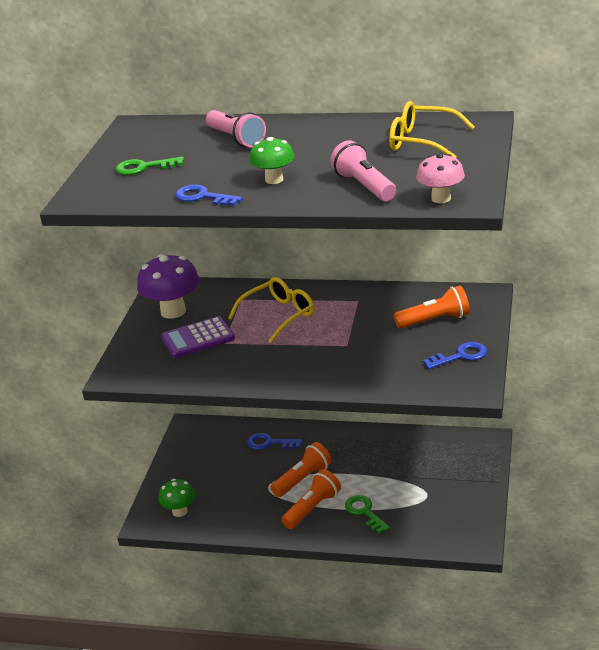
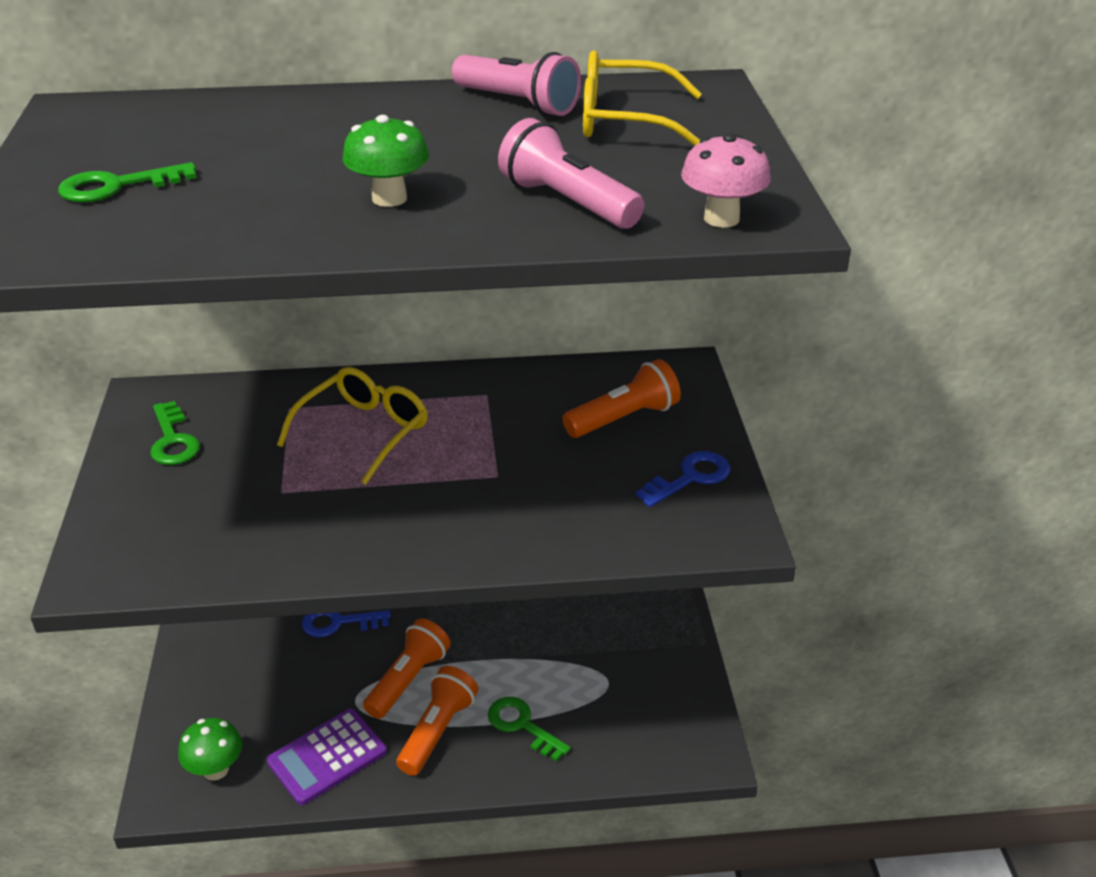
camera: 20 degrees left, 5 degrees up
purple mushroom [137,254,199,319] -> green key [150,401,200,465]
purple calculator [161,316,235,358] -> purple calculator moved to [267,708,387,805]
blue key [175,184,243,206] -> none
pink flashlight [206,110,266,147] -> pink flashlight moved to [452,52,581,116]

